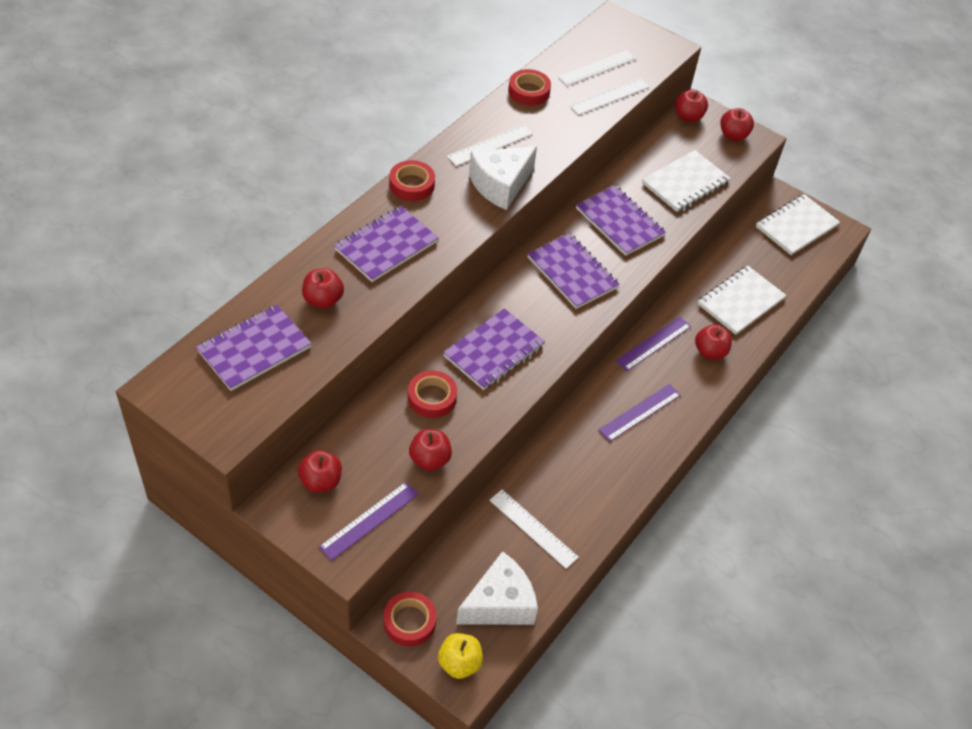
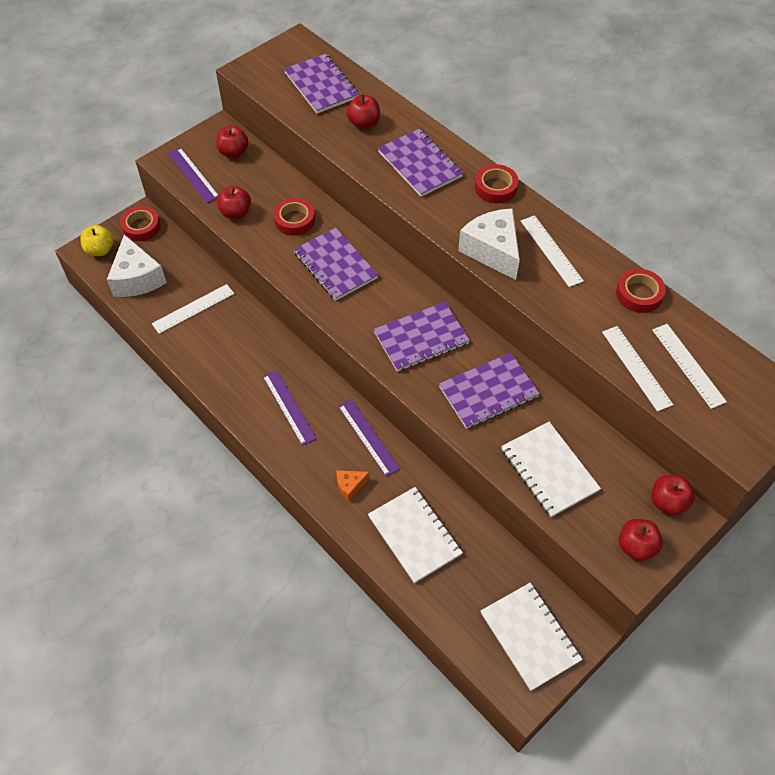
camera: 105 degrees right, 5 degrees up
red apple [695,324,732,359] -> orange cheese [337,470,370,502]

